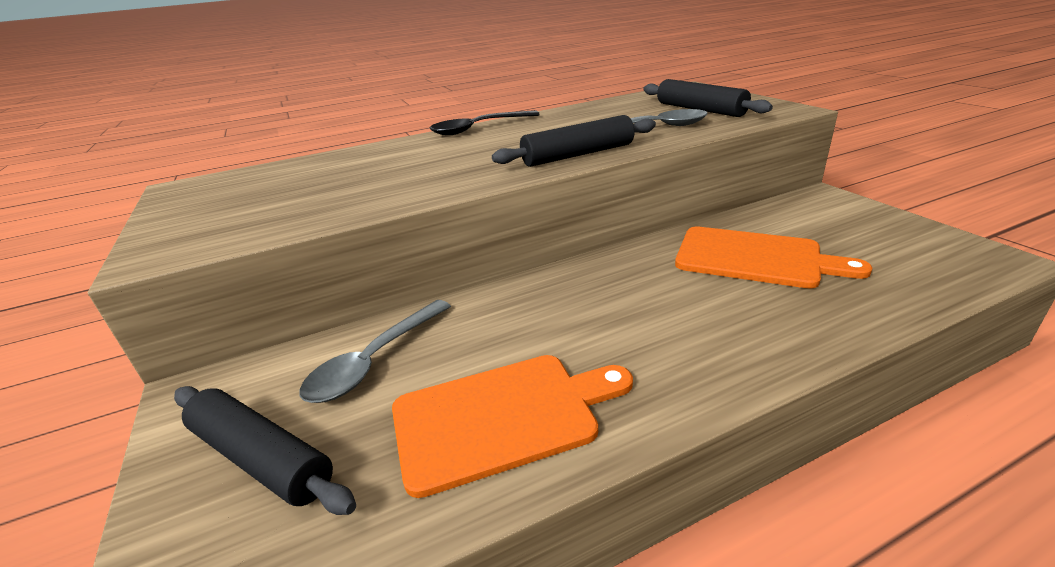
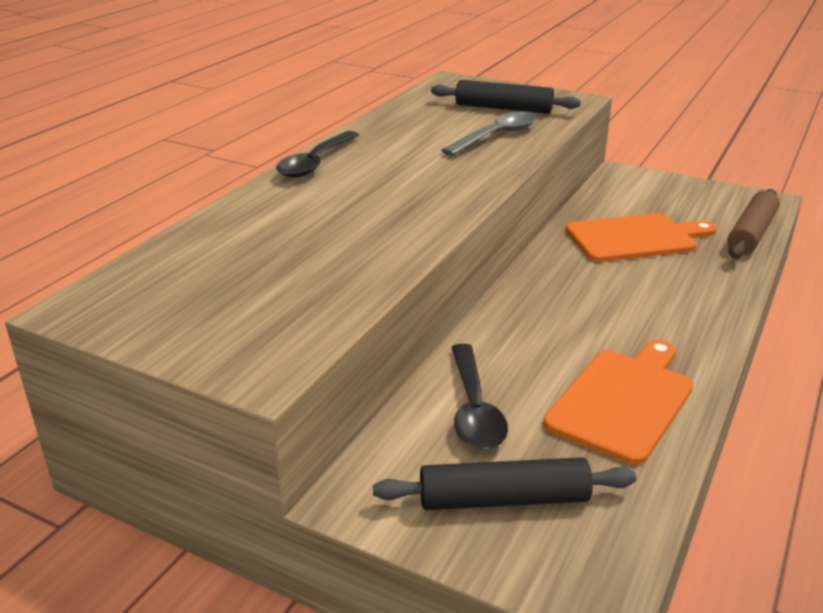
camera: 40 degrees left, 0 degrees up
grey spoon [299,300,451,403] -> black spoon [451,344,508,450]
black rolling pin [492,115,656,167] -> none
none -> brown rolling pin [727,189,779,259]

